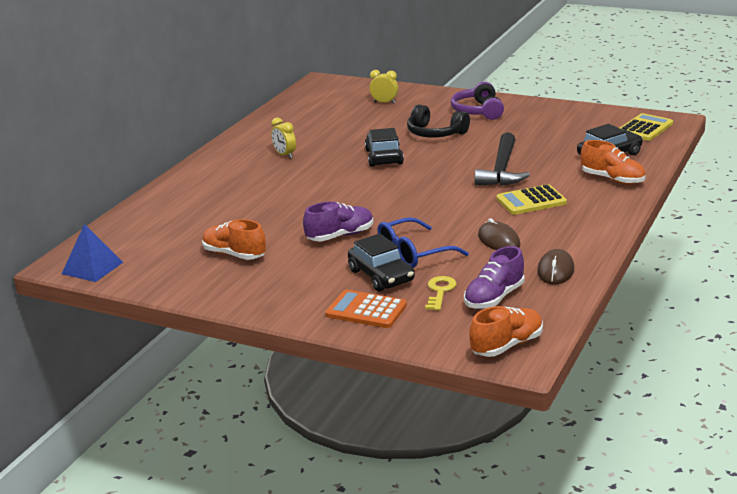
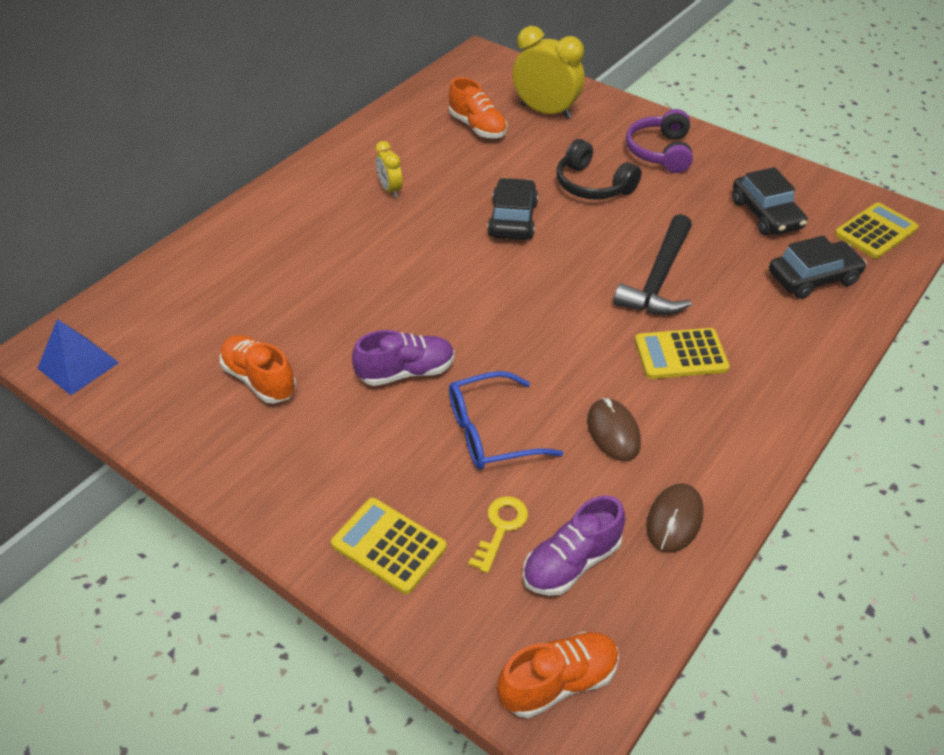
camera: 10 degrees right, 20 degrees up
orange calculator [325,290,407,328] -> yellow calculator [331,498,447,594]
black car [348,233,415,292] -> black car moved to [732,167,807,235]
yellow clock [369,70,398,103] -> yellow clock [512,26,584,119], size x1.91
orange shoe [581,140,646,185] -> orange shoe moved to [449,77,507,138]

